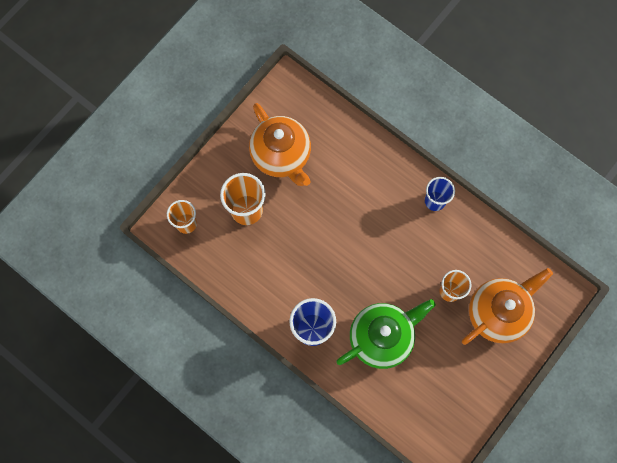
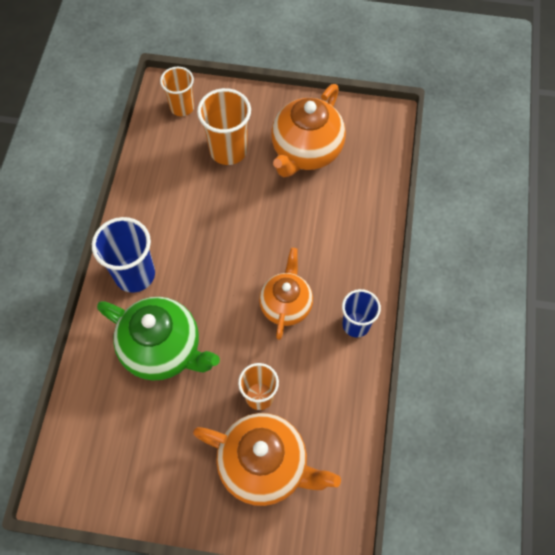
camera: 60 degrees right, 10 degrees down
none -> orange teapot [259,248,313,340]

